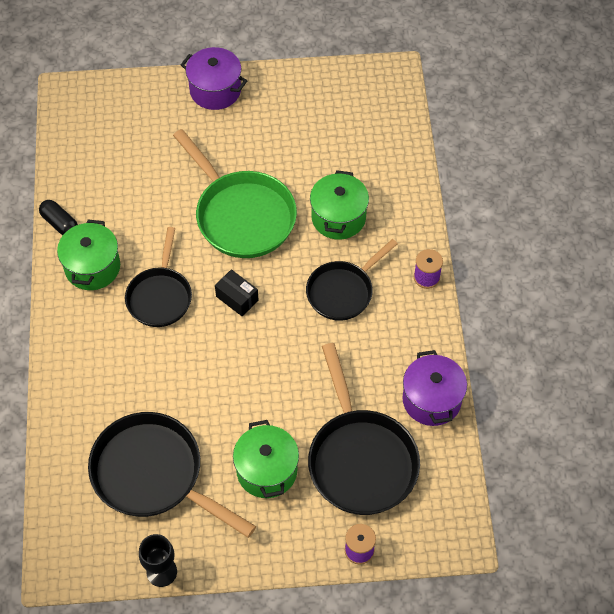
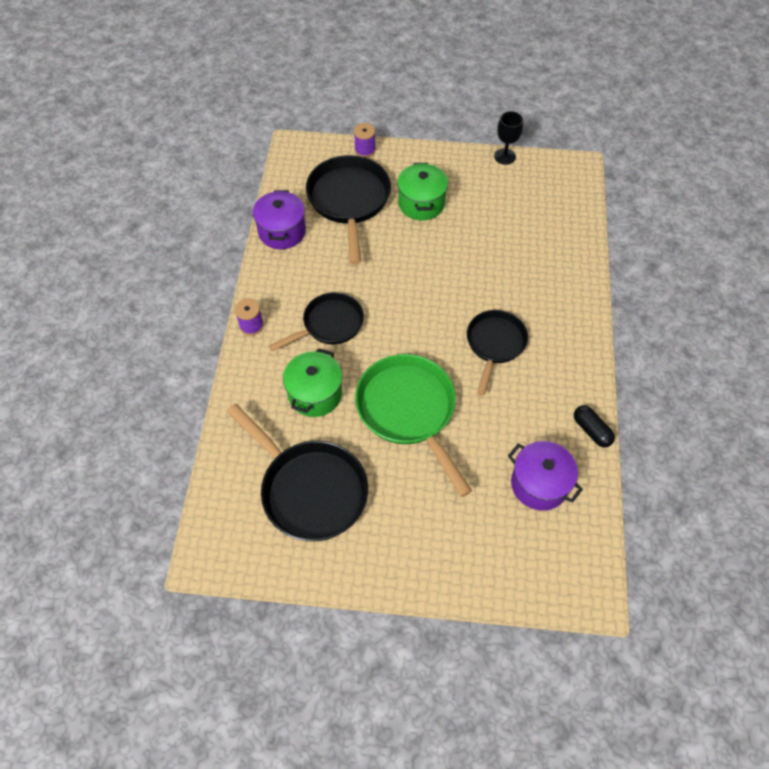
camera: 170 degrees left, 0 degrees up
green pot [57,220,120,290] -> none
black pan [88,412,256,538] -> black pan moved to [227,404,368,541]
purple pot [181,47,247,110] -> purple pot moved to [508,441,583,510]
black box [215,269,259,316] -> none

